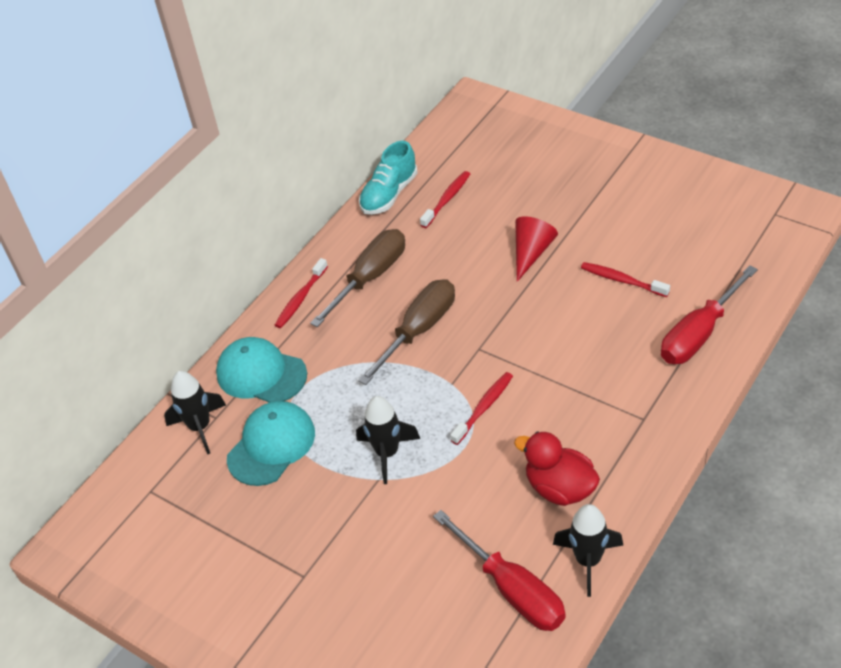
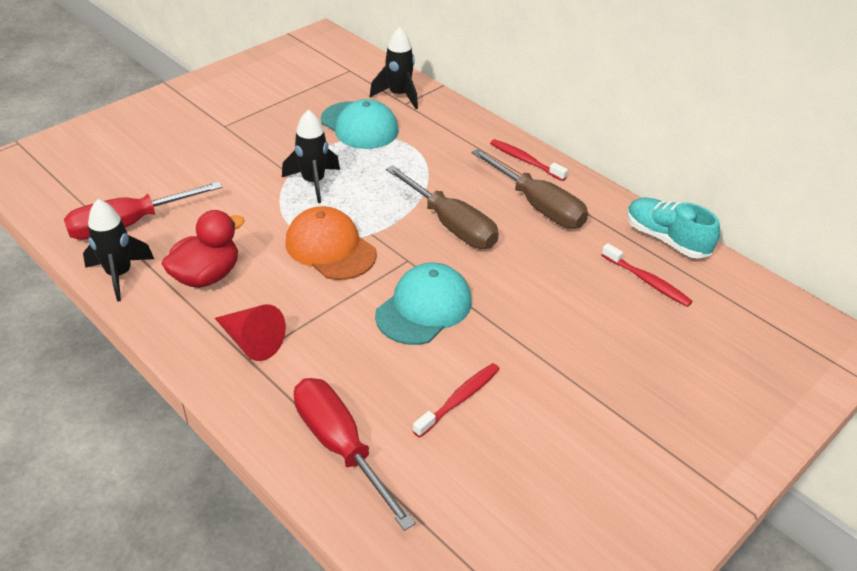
camera: 95 degrees right, 5 degrees down
turquoise cap [216,337,307,402] -> turquoise cap moved to [375,263,472,345]
red toothbrush [450,372,513,445] -> orange cap [286,206,377,280]
red cone [515,216,558,282] -> red cone moved to [215,304,286,361]

